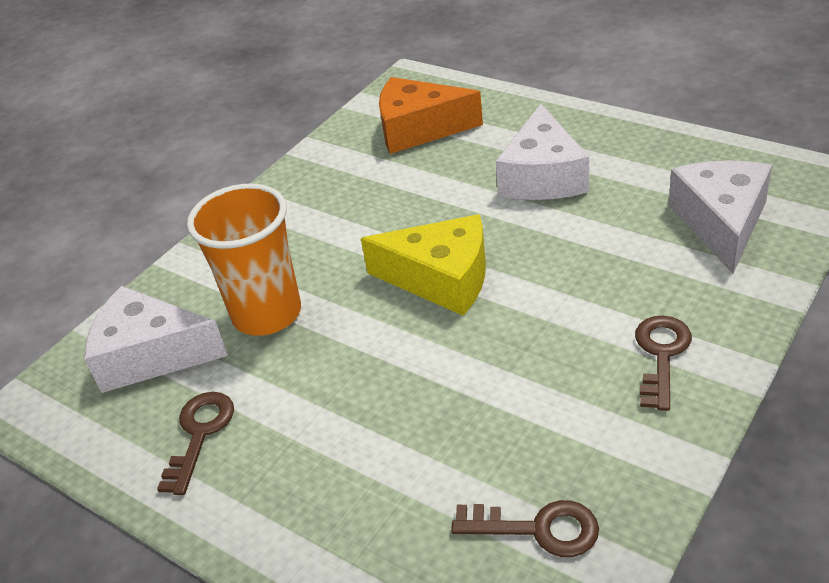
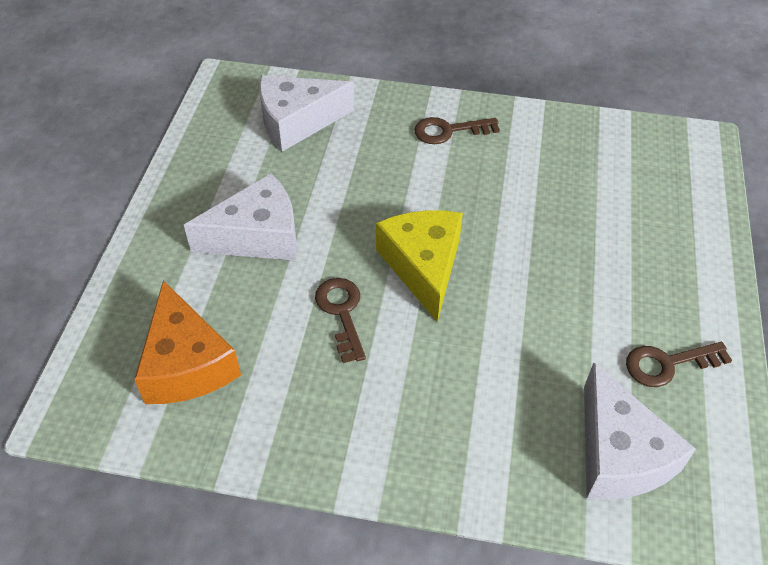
camera: 120 degrees left, 10 degrees up
orange cup [187,183,301,336] -> none
brown key [451,500,599,557] -> brown key moved to [315,278,366,363]

